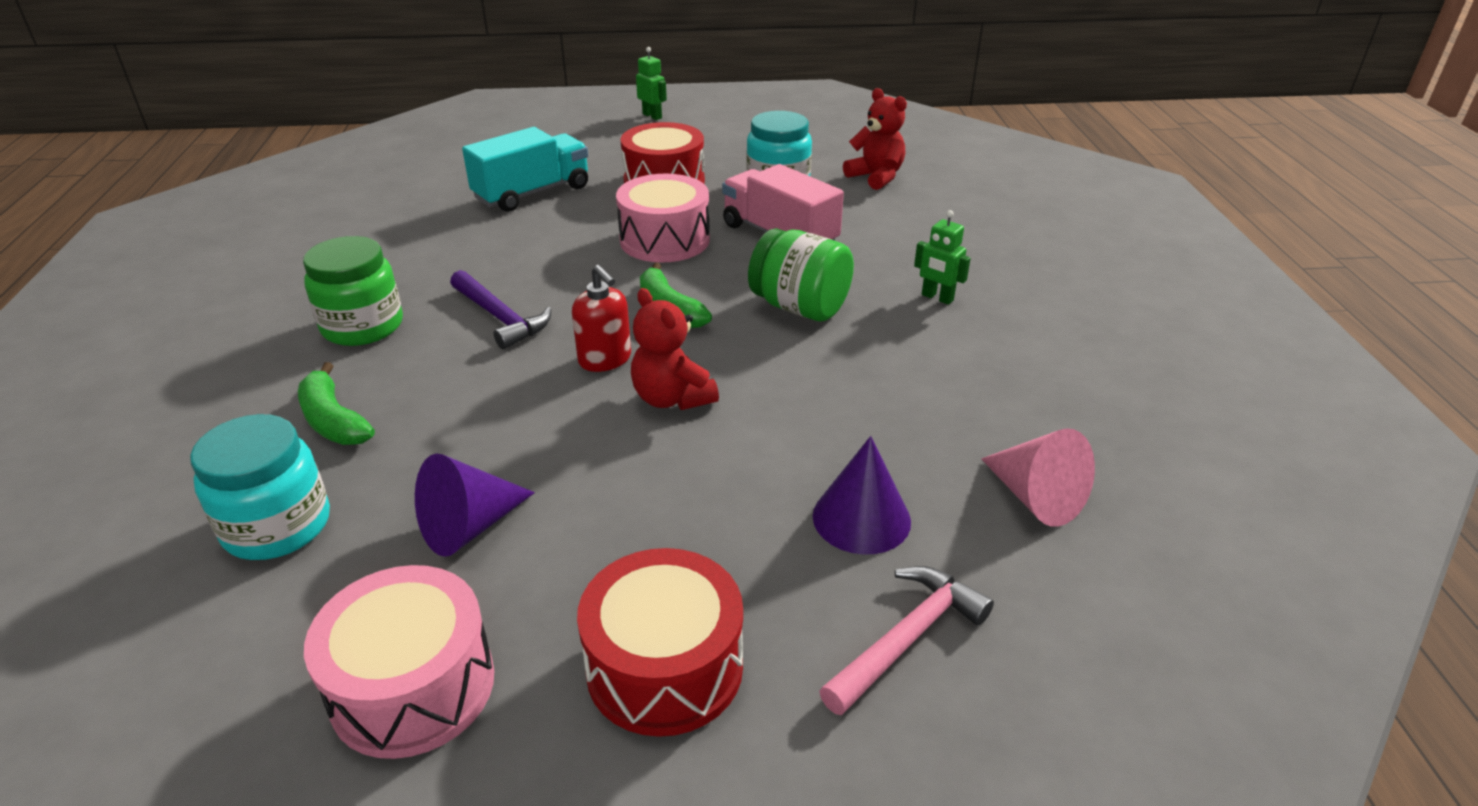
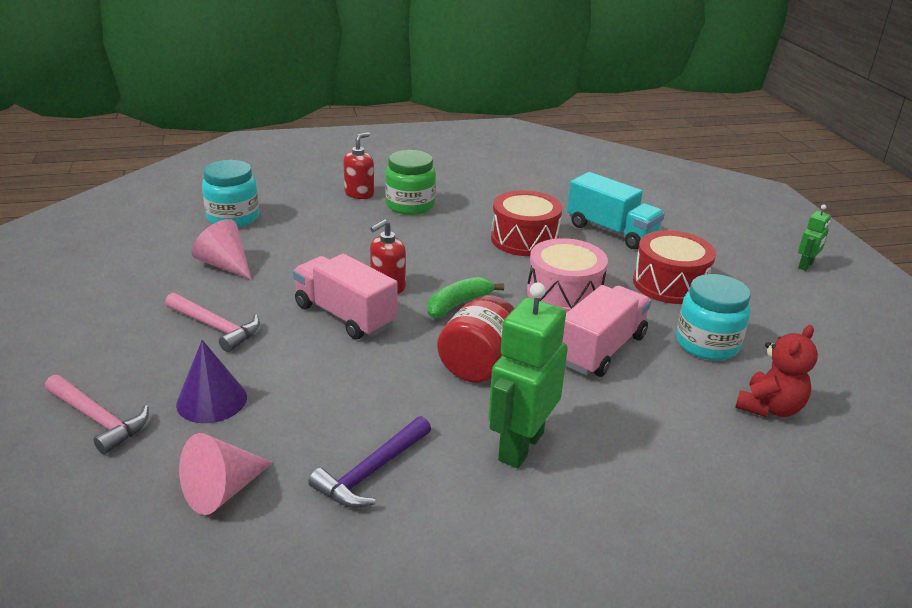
camera: 80 degrees right, 5 degrees down
green banana [298,362,375,445] -> none
pink drum [304,565,494,759] -> none
purple cone [415,454,535,557] -> pink cone [191,219,252,280]
purple hammer [450,270,551,349] -> purple hammer moved to [308,416,431,508]
red drum [577,548,743,737] -> red drum moved to [491,190,562,256]
red teddy bear [631,288,719,410] -> pink truck [293,254,398,340]
green jar [748,228,854,321] -> red jar [437,295,514,383]
green robot [914,210,971,305] -> green robot [488,283,568,468], size x2.02
none -> pink hammer [165,293,260,352]
none -> red soap dispenser [343,132,374,199]

